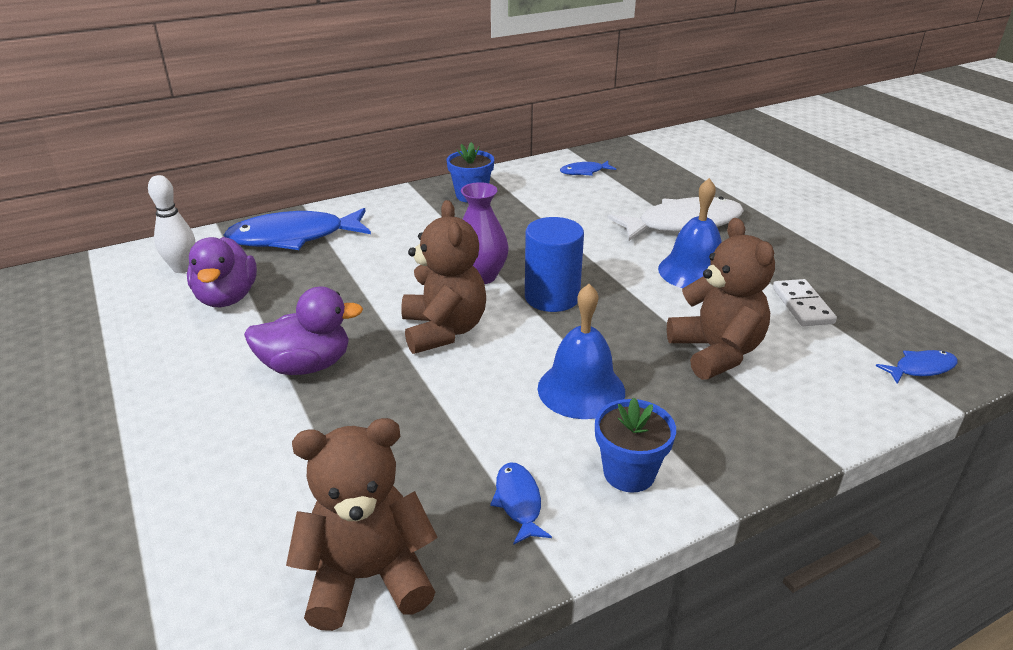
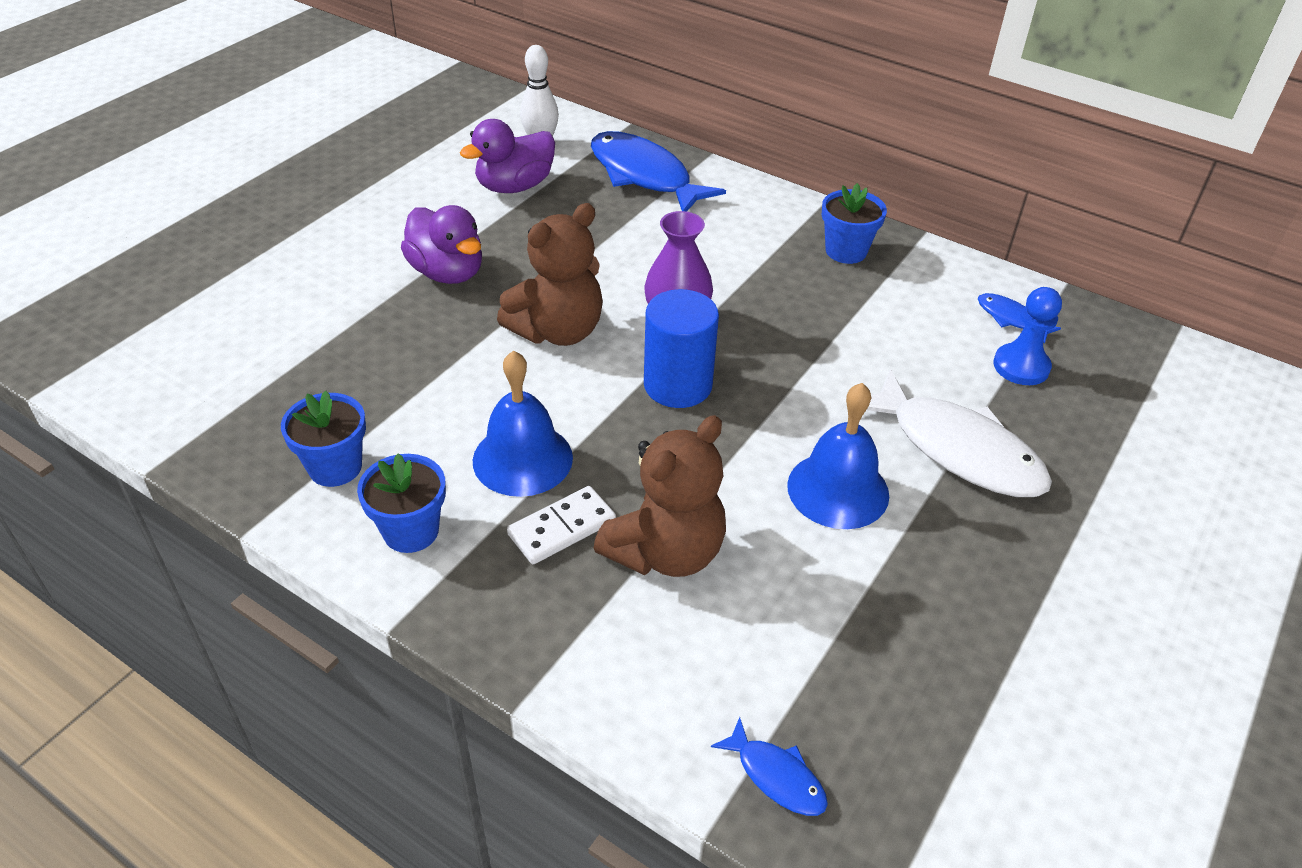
camera: 60 degrees right, 10 degrees up
brown teddy bear [286,418,438,631] -> none
blue fish [490,462,552,545] -> blue flower pot [281,391,366,487]
white domino [773,279,837,326] -> white domino moved to [507,486,616,564]
none -> blue pawn [993,287,1062,385]

